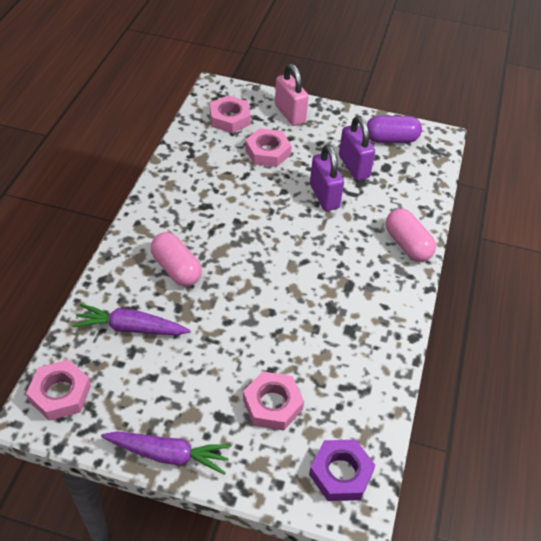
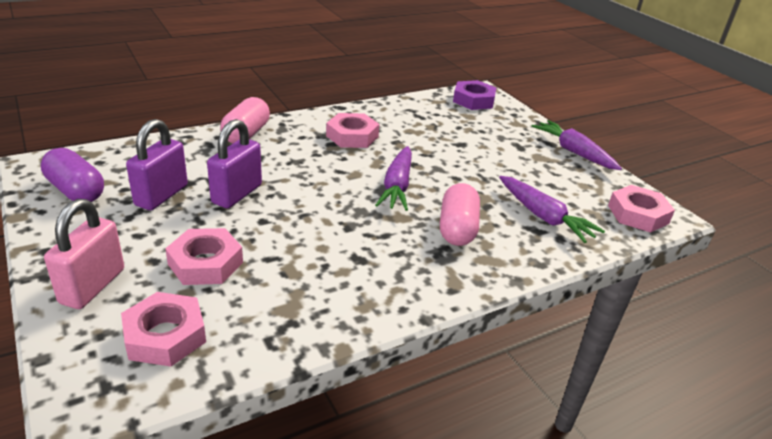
camera: 135 degrees left, 15 degrees down
pink nut [243,371,304,431] -> pink nut moved to [326,113,380,148]
none -> purple carrot [375,146,412,211]

